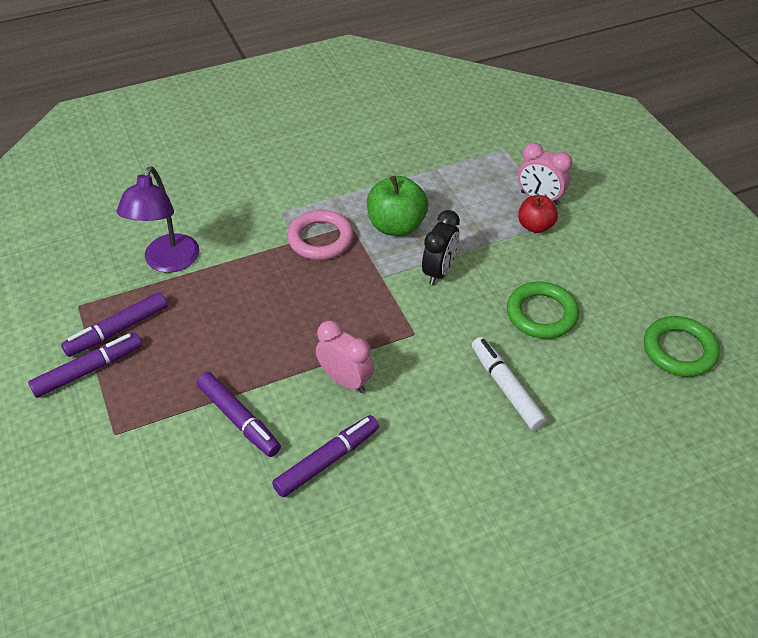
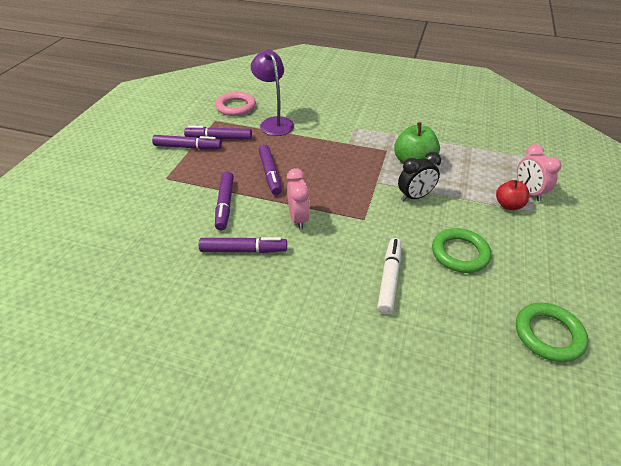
camera: 40 degrees right, 5 degrees down
purple lamp [117,166,199,273] -> purple lamp turned 105 degrees clockwise [251,49,294,136]
pink ring [287,210,354,260] -> pink ring moved to [215,92,256,116]
none -> purple marker [259,144,282,195]

